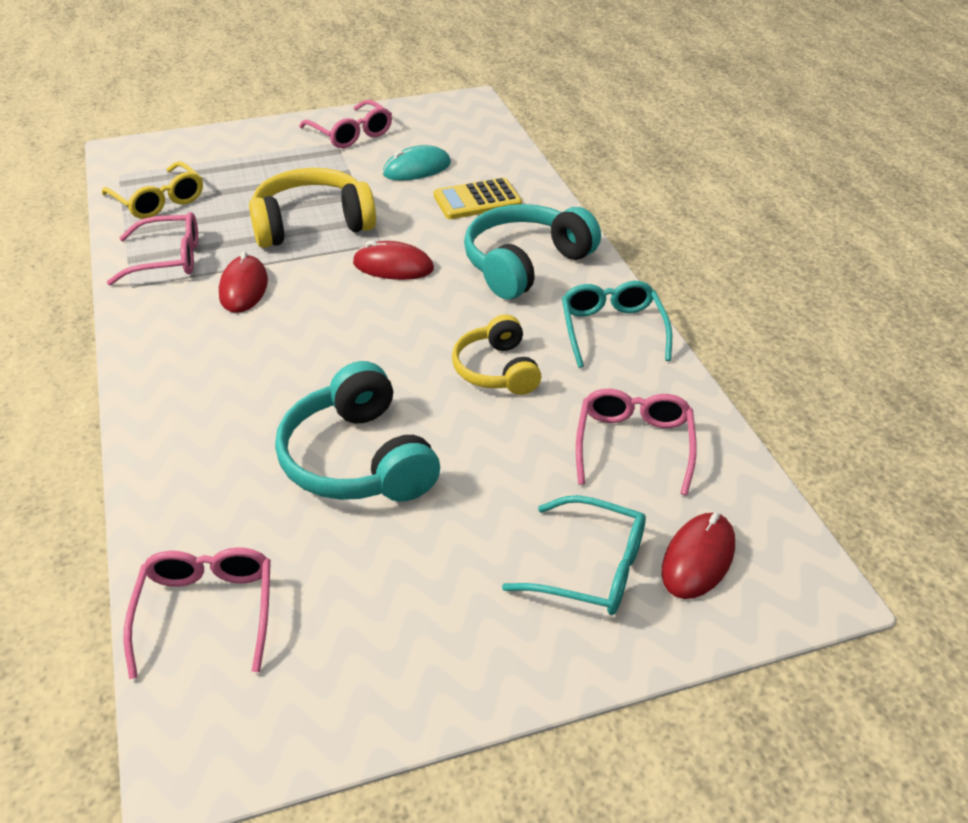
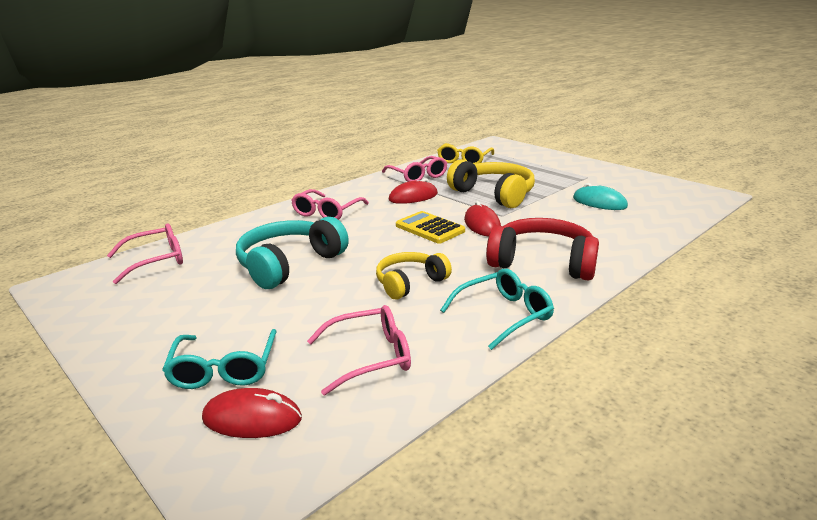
camera: 65 degrees right, 15 degrees down
pink glasses [299,100,392,148] -> pink glasses moved to [291,189,369,220]
yellow calculator [434,178,522,219] -> yellow calculator moved to [396,211,465,244]
turquoise headphones [464,204,601,300] -> red headphones [486,218,599,280]

